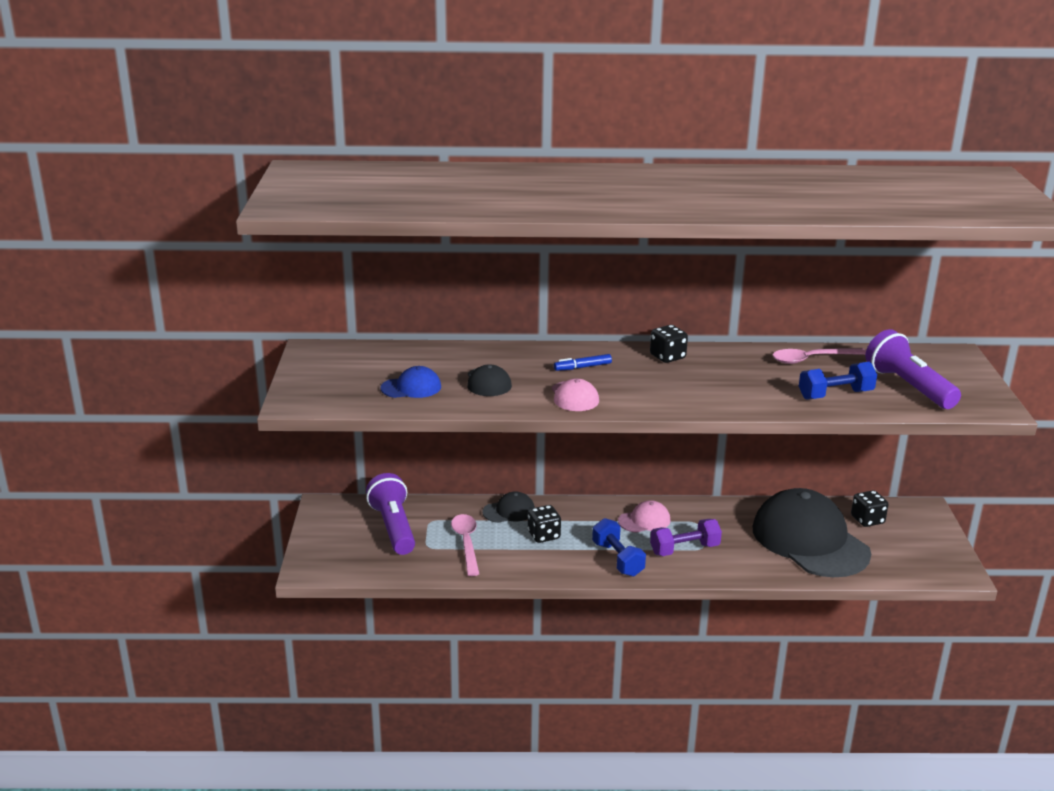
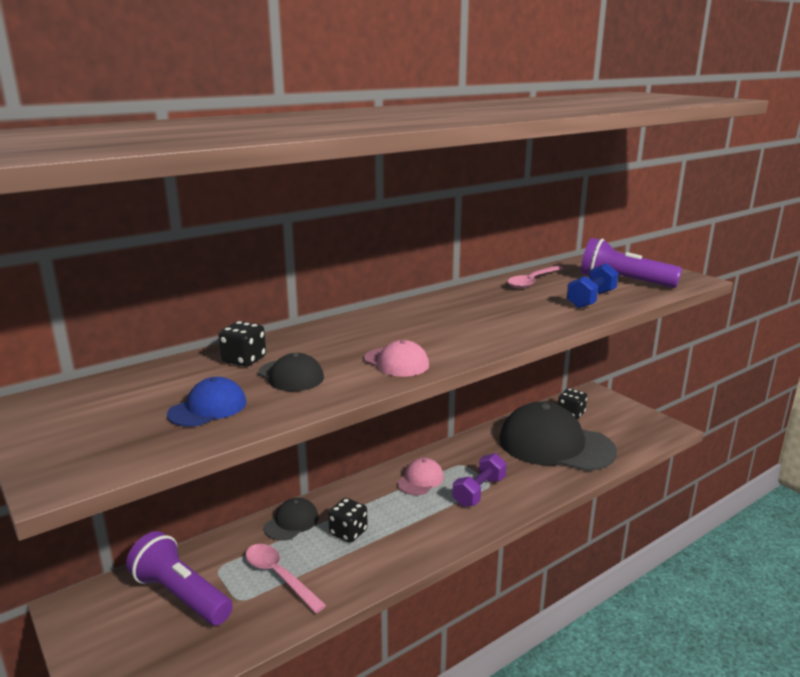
camera: 35 degrees left, 5 degrees down
blue marker [554,354,612,371] -> none
blue dumbbell [592,518,646,577] -> none
black dice [650,325,688,363] -> black dice moved to [218,321,266,367]

